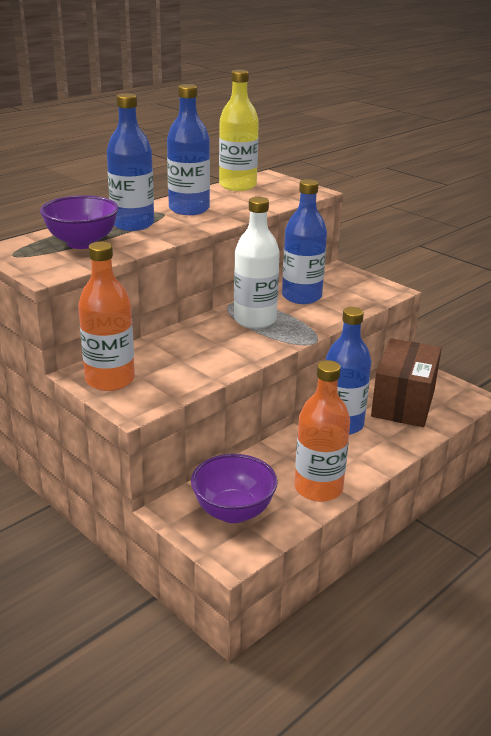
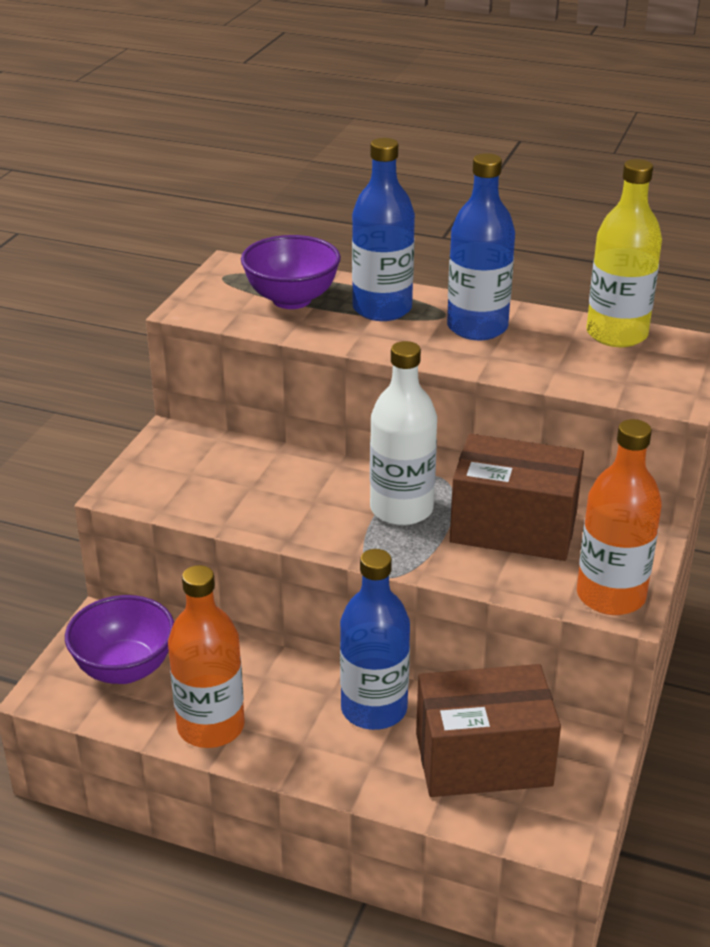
camera: 65 degrees right, 5 degrees up
orange bottle [78,241,135,391] -> orange bottle moved to [577,419,662,615]
blue bottle [282,179,327,304] -> brown box [450,434,584,561]

